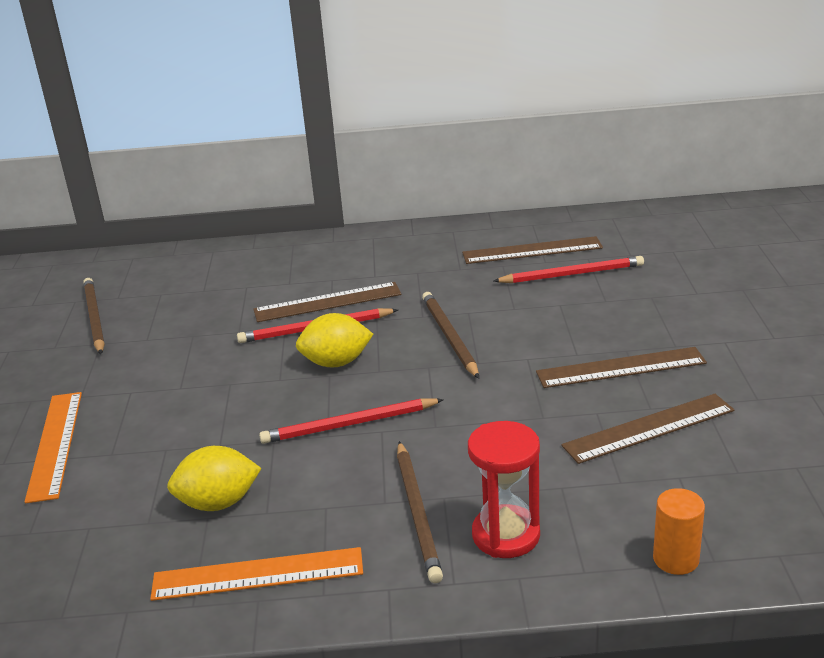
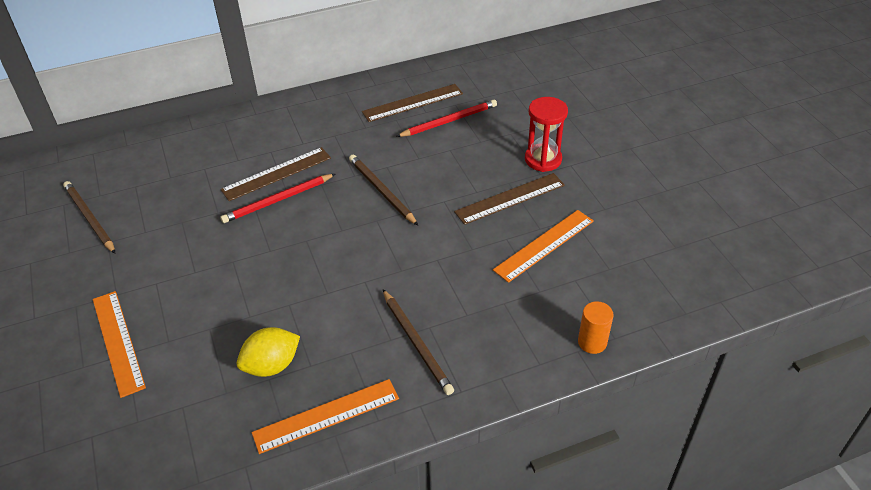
camera: 20 degrees left, 15 degrees up
red pencil [259,398,444,444] -> none
yellow lemon [296,313,373,368] -> none
red hourglass [468,421,540,558] -> red hourglass moved to [525,97,568,172]
brown ruler [561,394,734,464] -> orange ruler [493,210,594,283]

